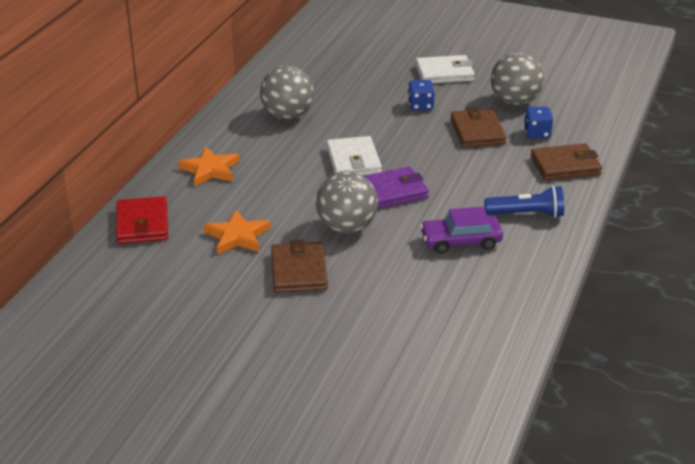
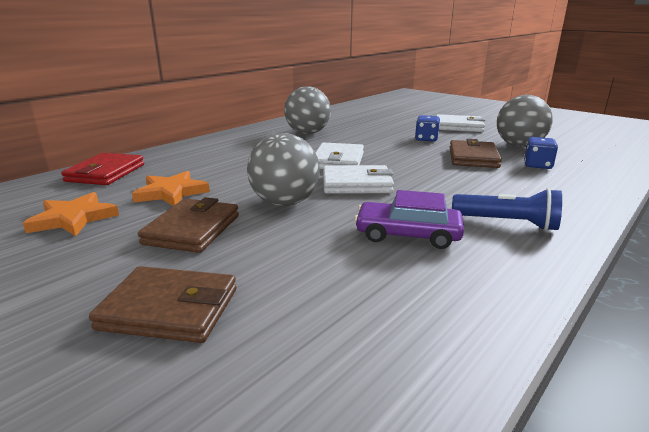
camera: 20 degrees right, 10 degrees down
orange star [178,147,239,186] -> orange star moved to [23,192,119,236]
purple wallet [364,166,429,209] -> white wallet [323,165,394,194]
brown wallet [531,143,602,180] -> brown wallet moved to [89,266,236,343]

